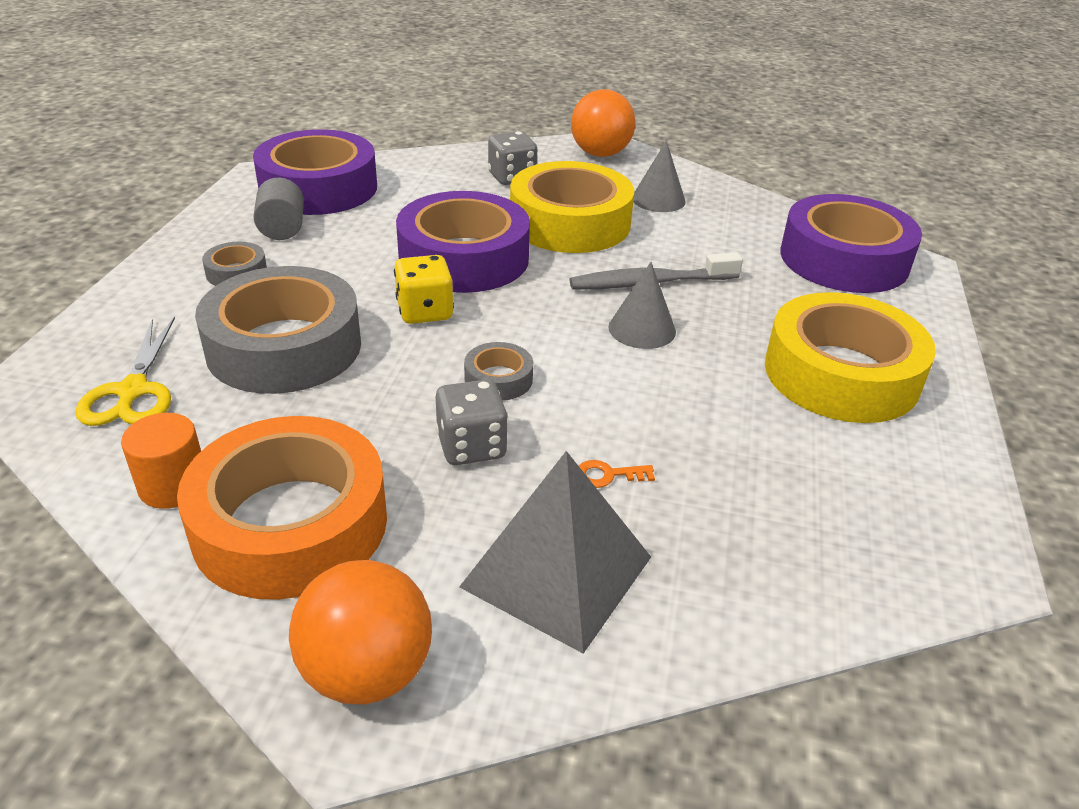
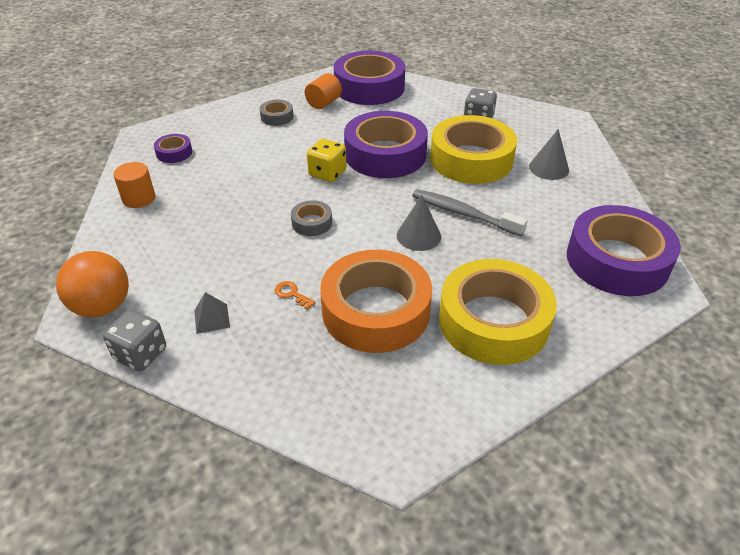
camera: 45 degrees right, 5 degrees up
yellow scissors [75,317,175,426] -> purple tape [154,134,192,163]
orange tape [177,416,387,600] -> orange tape moved to [320,250,432,353]
grey tape [195,266,361,394] -> none
grey cylinder [253,178,304,240] -> orange cylinder [305,73,342,109]
grey dice [436,380,508,465] -> grey dice moved to [103,310,166,371]
grey pyramid [459,451,651,654] -> grey pyramid [194,292,230,334], size x0.42
orange ball [571,89,636,157] -> none

